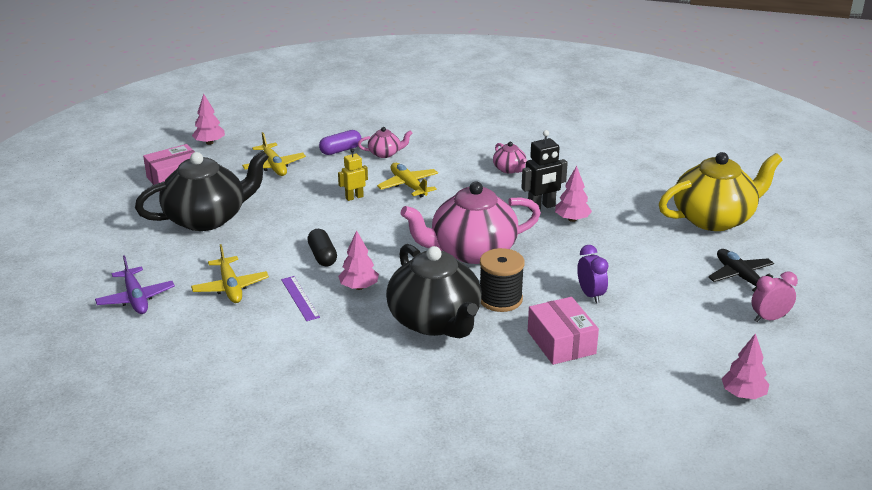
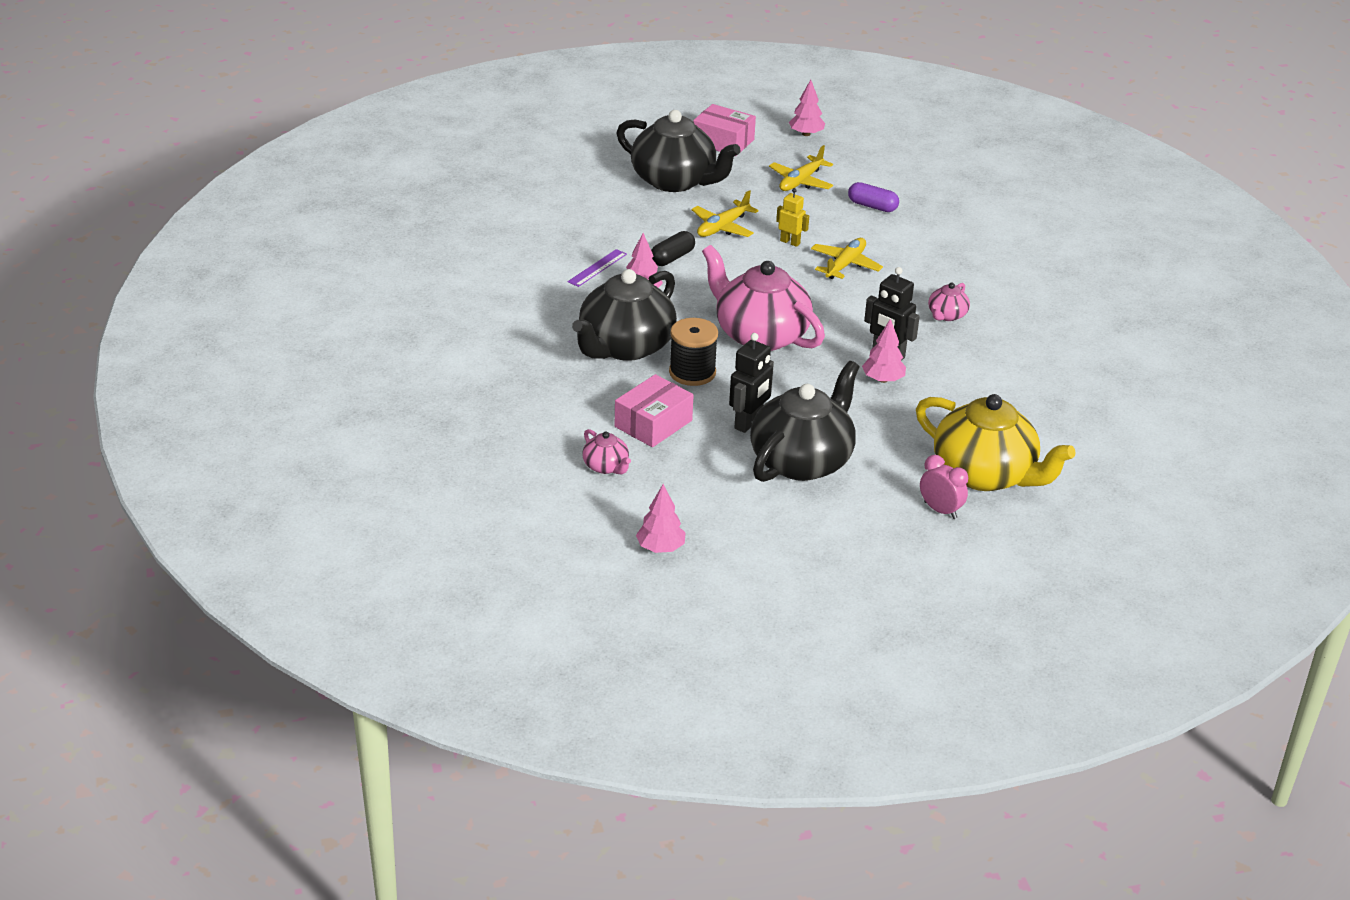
camera: 60 degrees right, 5 degrees up
purple plane [95,255,175,314] -> none
yellow plane [191,244,269,303] -> yellow plane moved to [691,190,759,237]
pink teapot [358,127,413,158] -> pink teapot moved to [582,429,631,474]
purple clock [577,245,609,303] -> black robot [729,333,774,433]
black plane [708,249,774,292] -> none
pink clock [751,271,798,322] -> pink clock moved to [920,455,968,519]
none -> black teapot [750,361,860,482]

